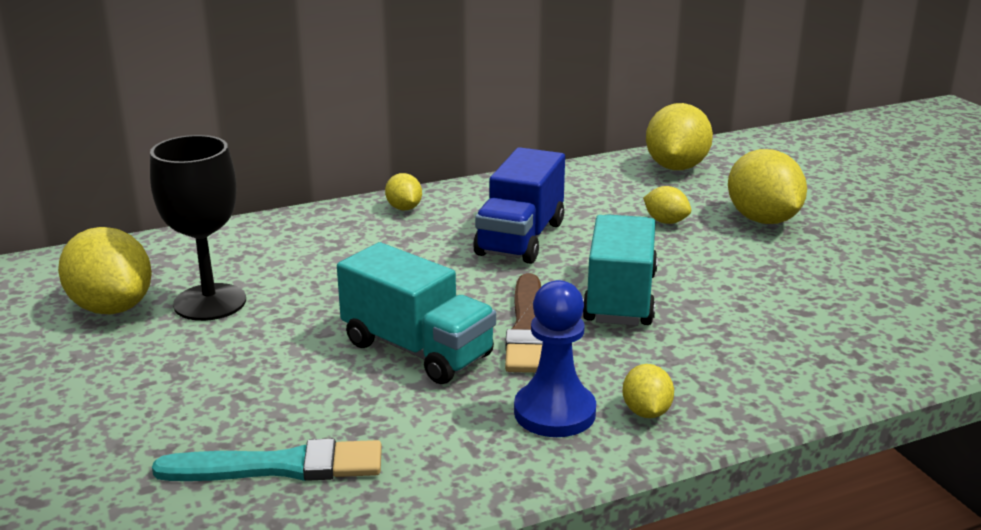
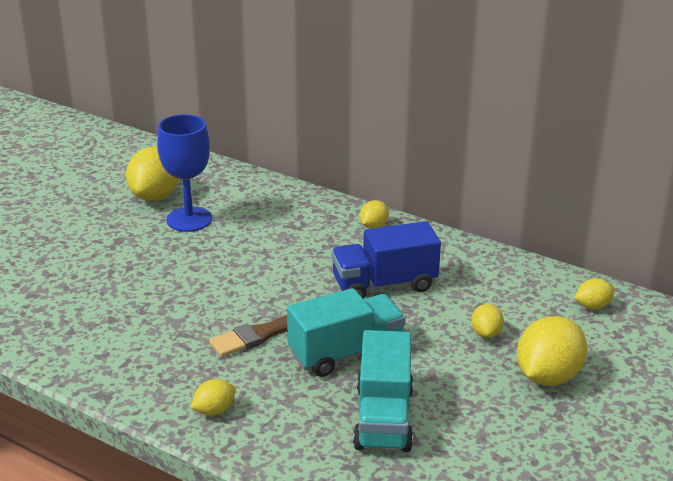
camera: 55 degrees right, 5 degrees up
black goblet [150,135,246,321] -> blue goblet [157,114,212,232]
turquoise brush [152,438,382,481] -> none
turquoise truck [337,242,496,384] -> turquoise truck moved to [353,330,413,452]
blue pawn [514,280,596,437] -> none
yellow lemon [646,103,713,170] -> yellow lemon [574,278,615,310], size x0.51

